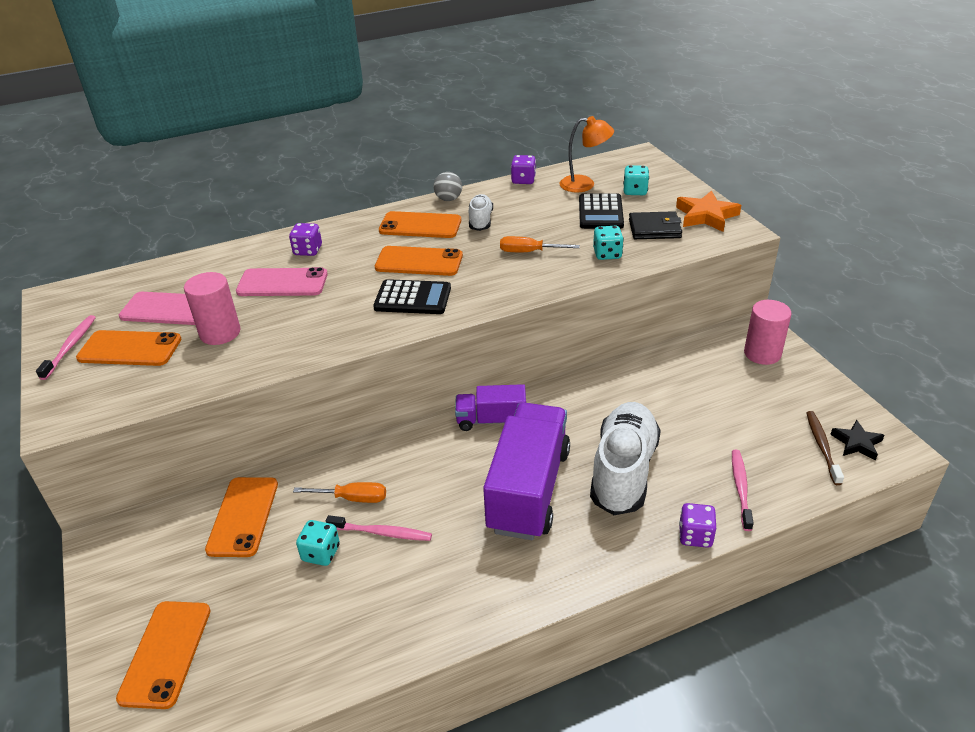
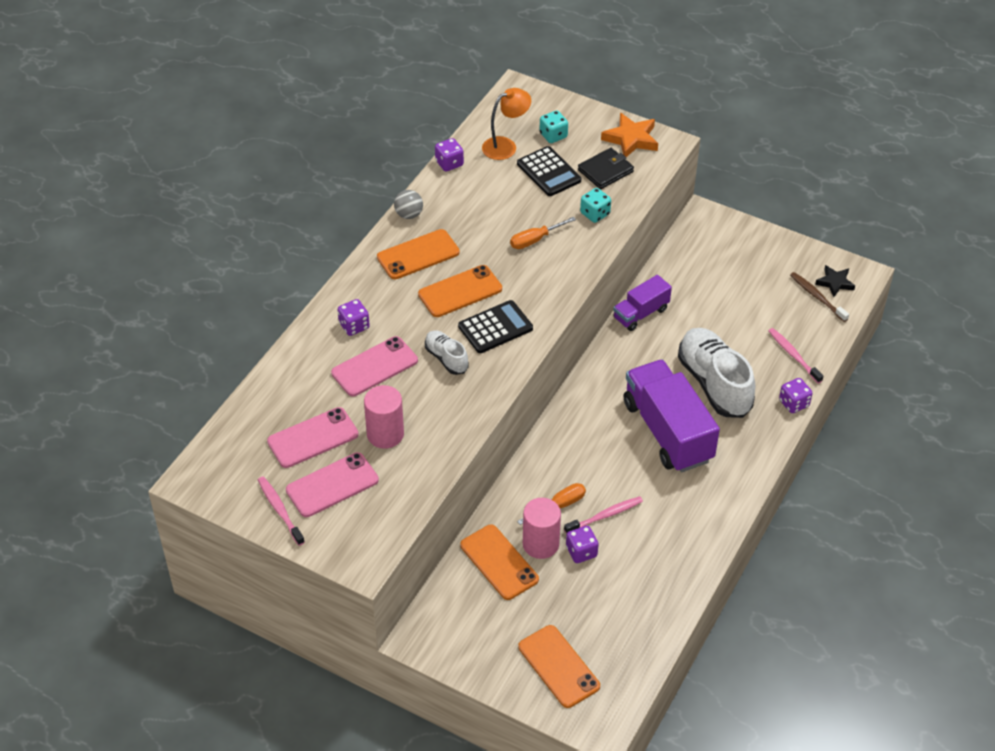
camera: 40 degrees left, 10 degrees up
orange phone [76,330,181,366] -> pink phone [286,452,379,517]
turquoise dice [296,520,340,566] -> purple dice [566,526,599,563]
purple truck [455,384,526,431] -> purple truck moved to [613,275,672,331]
white shoe [469,194,493,231] -> white shoe moved to [425,330,469,375]
pink cylinder [744,300,792,365] -> pink cylinder moved to [523,498,561,559]

